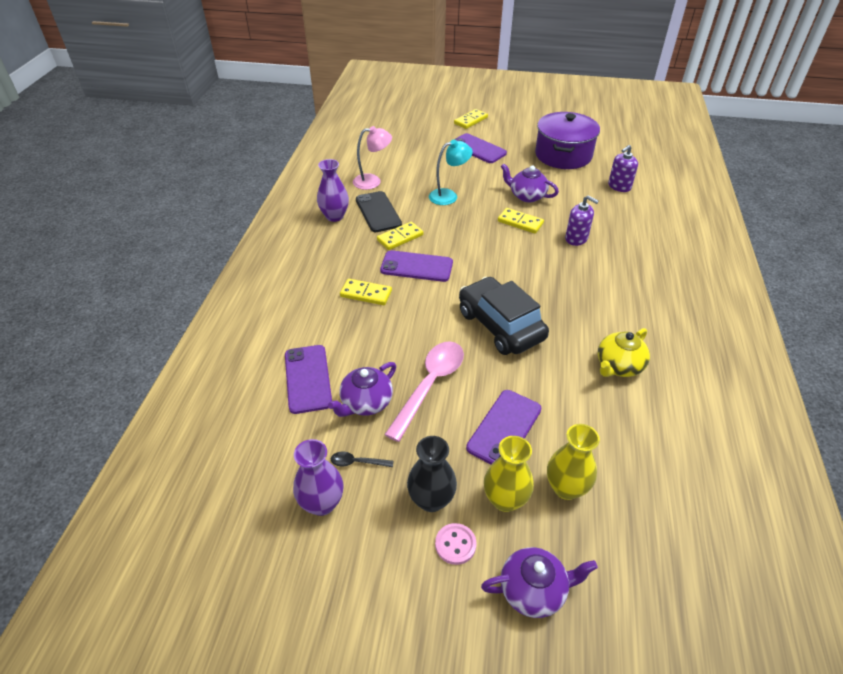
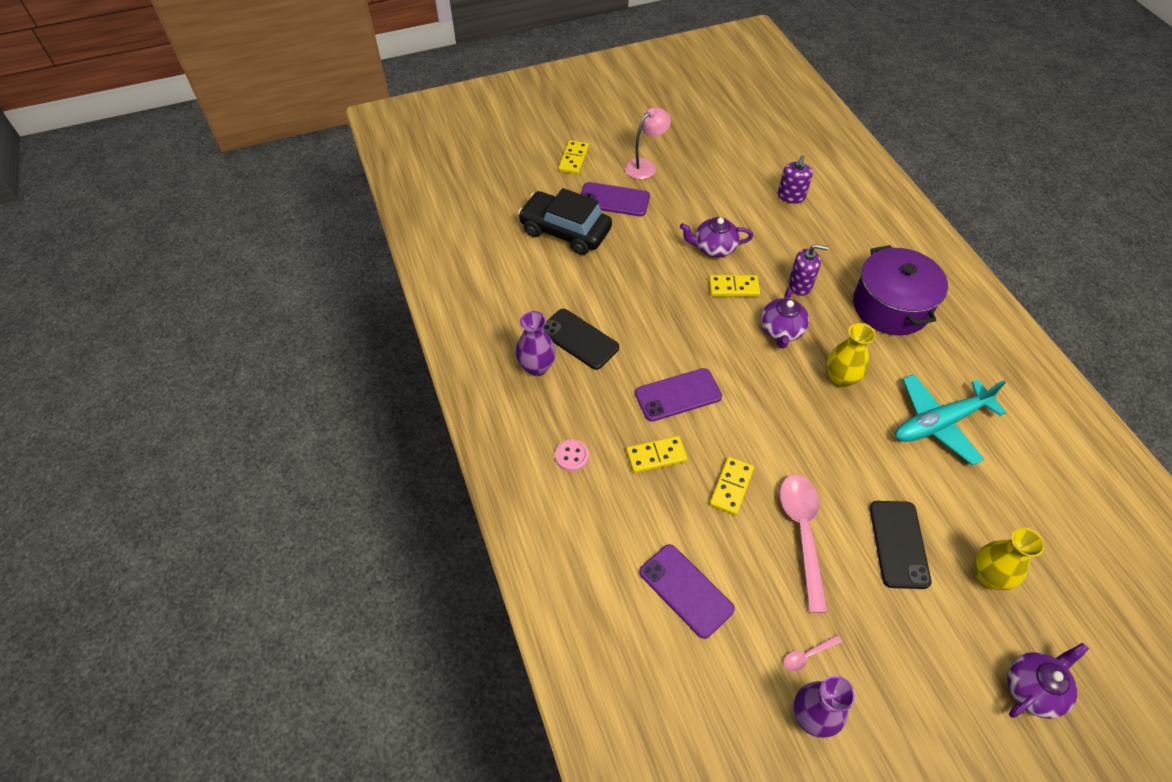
camera: 30 degrees left, 10 degrees up
purple teapot [328,362,396,417] -> purple teapot moved to [761,288,809,349]
black spoon [331,452,394,467] -> pink spoon [783,635,842,671]
pink lamp [353,126,392,190] -> pink lamp moved to [625,107,671,179]
yellow domino [377,222,423,250] -> yellow domino moved to [710,457,754,515]
black vase [407,436,457,512] -> none
turquoise lamp [429,140,473,205] -> none
pink button [435,523,476,565] -> pink button moved to [555,439,589,471]
black car [459,277,549,355] -> black car moved to [518,188,612,255]
purple phone [466,390,542,464] -> black phone [870,501,931,589]
yellow vase [484,436,534,512] -> yellow vase moved to [826,323,876,388]
purple pot [535,112,600,169] -> purple pot moved to [853,245,948,335]
yellow teapot [598,328,650,377] -> turquoise plane [895,374,1006,465]

